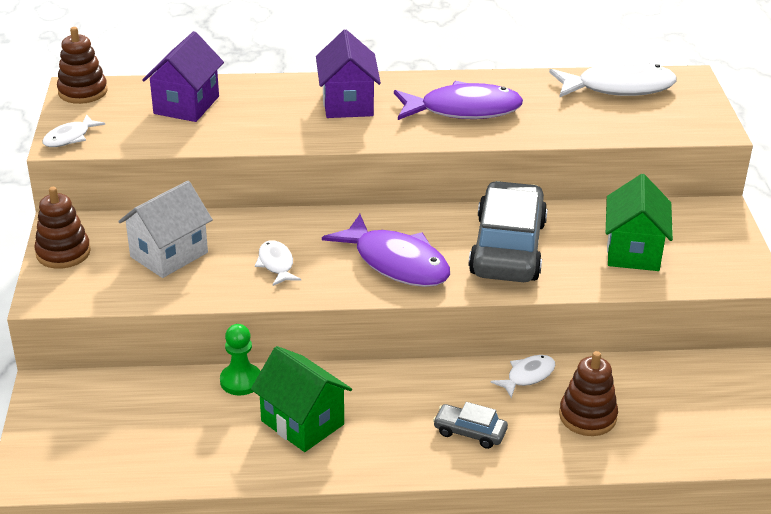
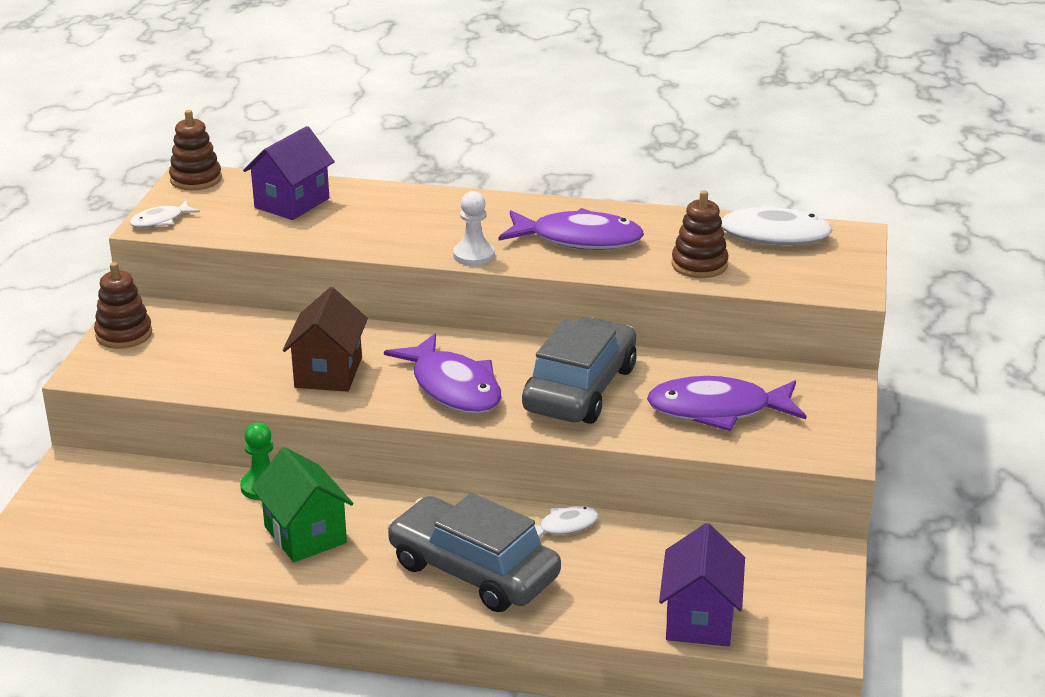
camera: 15 degrees right, 5 degrees down
white house [118,181,213,278] -> none
white fish [255,240,301,286] -> brown house [283,287,368,392]
purple house [316,30,381,118] -> purple house moved to [659,523,745,647]
grey car [433,402,508,449] -> grey car [387,493,561,612], size x2.25
brown stacking toy [559,351,618,436] -> brown stacking toy moved to [672,190,728,278]
green house [606,174,673,271] -> purple fish [647,376,806,431]
none -> white pawn [453,191,495,266]

